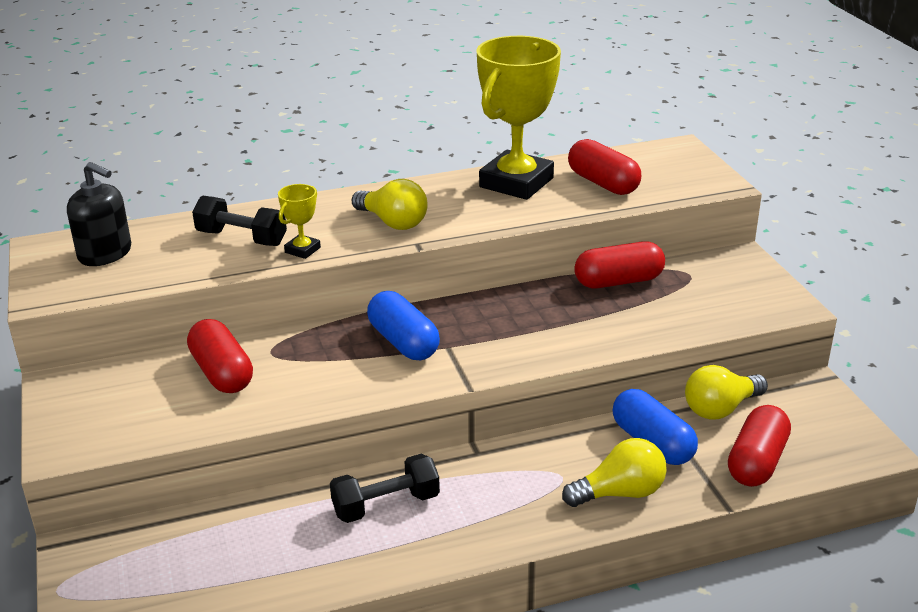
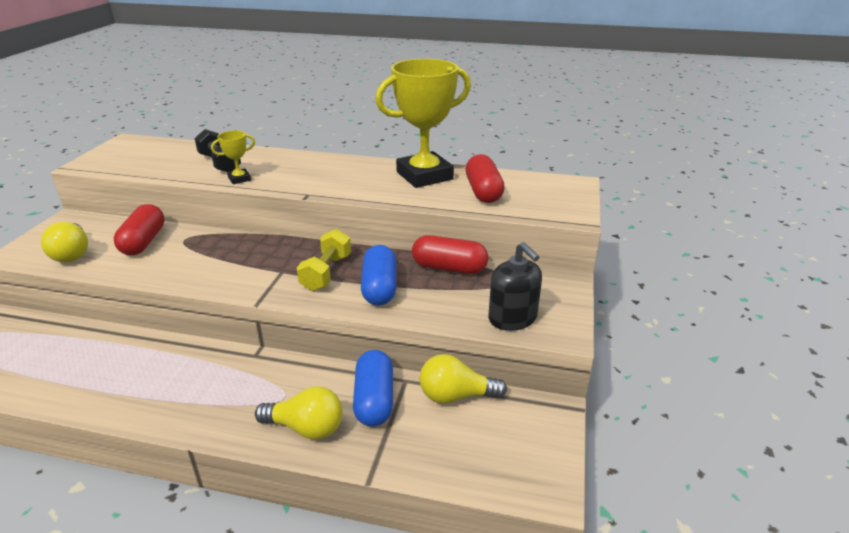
camera: 30 degrees right, 0 degrees up
black soap dispenser [67,162,131,266] -> black soap dispenser moved to [488,242,542,331]
black dumbbell [330,454,440,523] -> none
yellow light bulb [352,179,428,230] -> yellow light bulb moved to [41,222,88,263]
blue capsule [367,291,440,360] -> blue capsule moved to [361,245,397,306]
red capsule [728,405,791,487] -> none
none -> yellow dumbbell [297,229,351,291]

